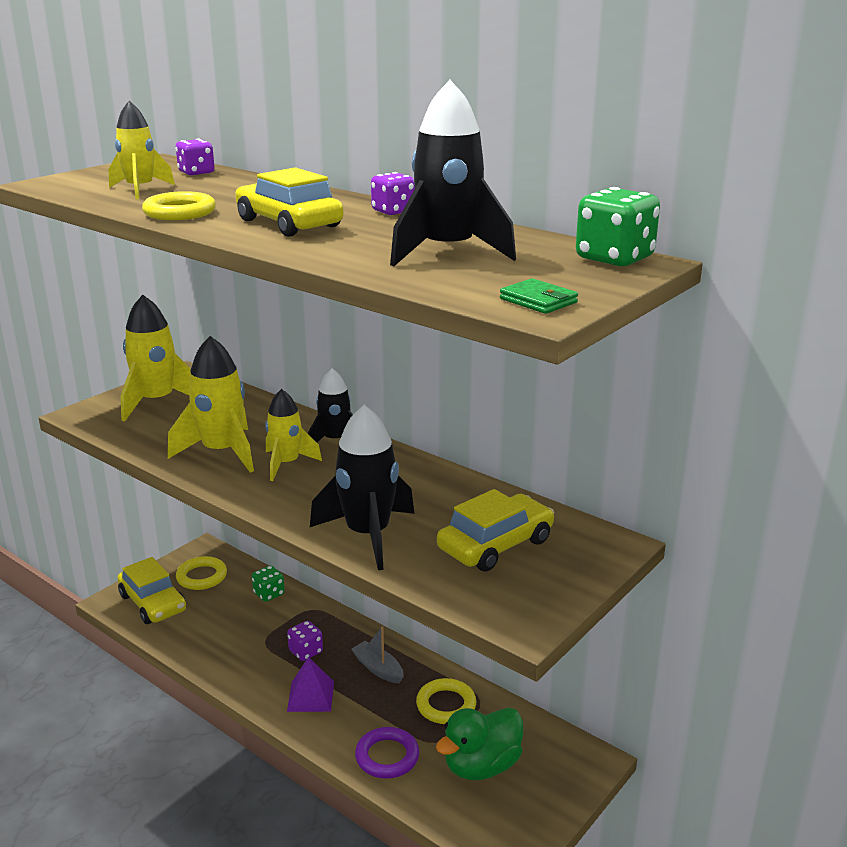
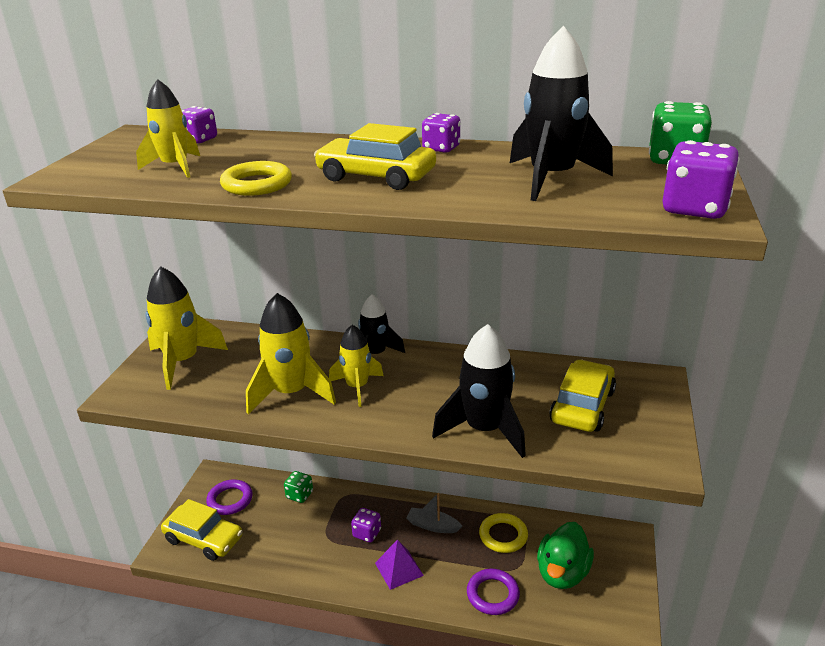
camera: 25 degrees left, 5 degrees up
yellow ring [176,556,227,590] -> purple ring [206,480,253,515]
green wallet [500,278,578,314] -> purple dice [662,140,740,219]

